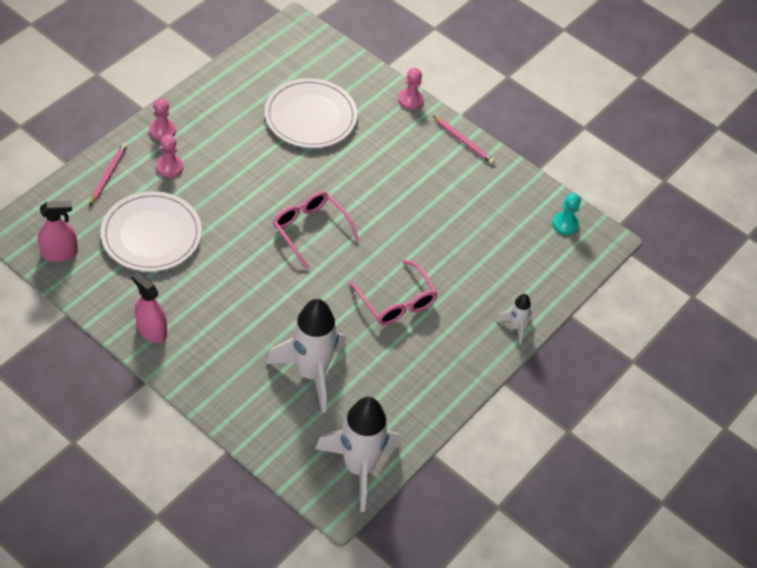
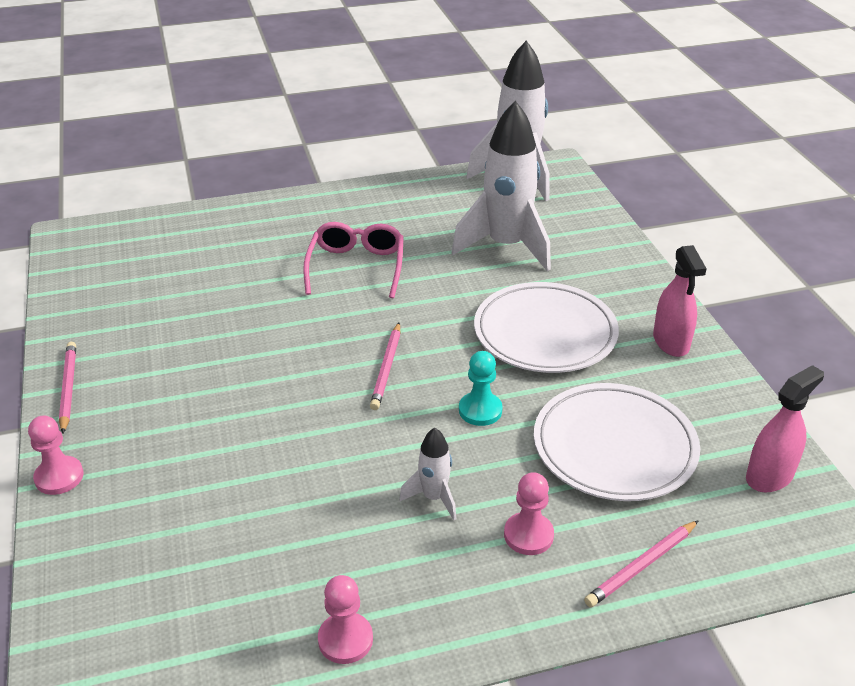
camera: 140 degrees left, 15 degrees down
pink spray bottle [38,201,78,262] -> pink spray bottle turned 120 degrees clockwise [746,365,824,492]
pink pawn [149,98,176,141] -> pink pawn moved to [318,575,373,664]
white plate [265,78,357,148] -> white plate moved to [474,282,619,373]
pink glasses [273,191,359,270] -> pink pencil [370,323,401,410]
white rocket [496,294,532,344] -> white rocket moved to [399,428,456,520]
turquoise pawn [552,193,581,235] -> turquoise pawn moved to [459,351,502,426]

